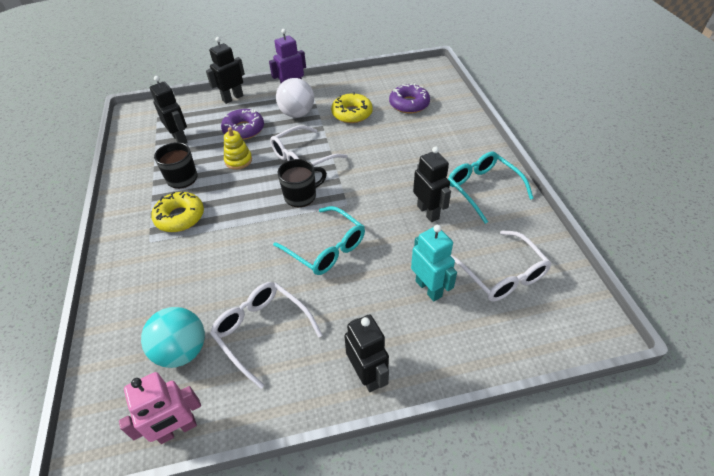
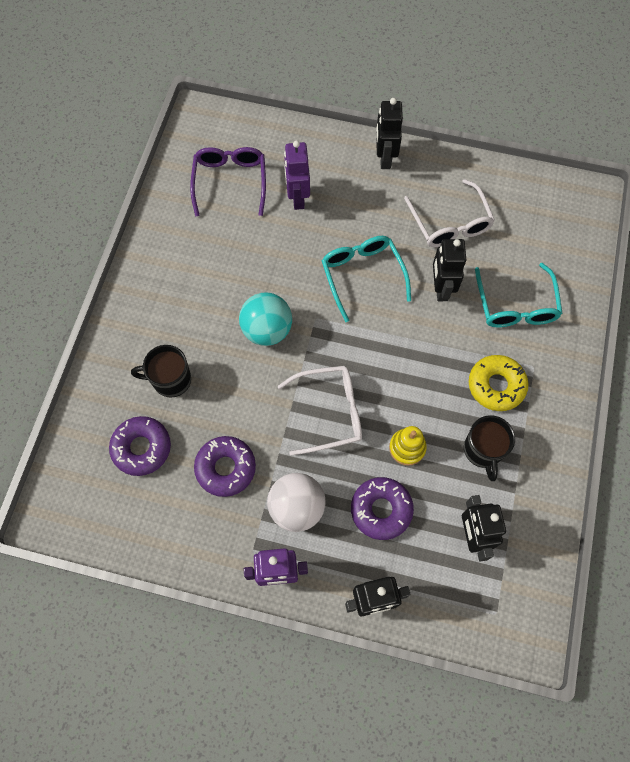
camera: 155 degrees left, 20 degrees up
pink robot [119,372,201,444] -> none
turquoise ball [141,307,205,368] -> turquoise ball moved to [239,292,292,346]
black mug [278,159,327,207] -> black mug moved to [131,345,191,397]
yellow donut [331,92,373,123] -> purple donut [194,436,256,497]
turquoise robot [411,225,457,301] -> purple robot [284,141,310,210]
black robot [413,146,451,222] -> black robot moved to [433,239,466,301]
turquoise glasses [448,152,534,224] -> turquoise glasses moved to [475,263,563,327]
white glasses [450,230,551,302] -> purple glasses [190,147,266,217]

